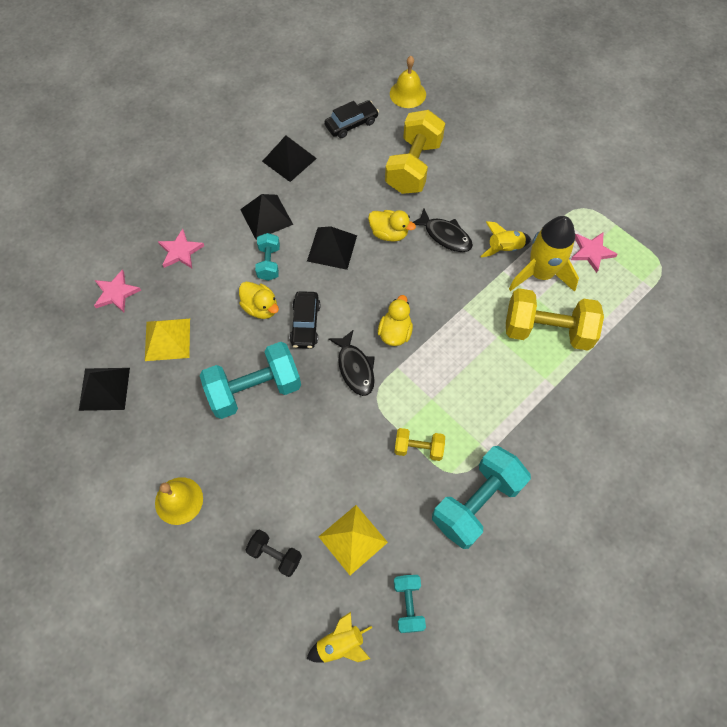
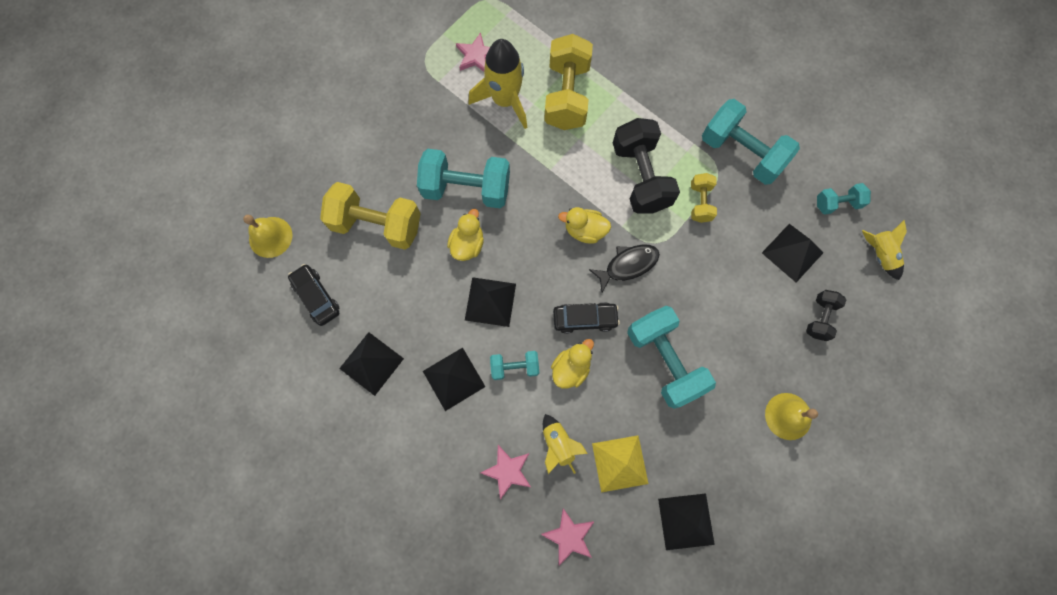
camera: 95 degrees left, 10 degrees up
yellow pyramid [318,505,388,575] -> black pyramid [762,224,824,282]
black fish [413,209,473,252] -> turquoise dumbbell [417,149,510,208]
yellow rocket [480,221,531,258] -> yellow rocket moved to [543,414,588,474]
none -> black dumbbell [613,118,680,214]

